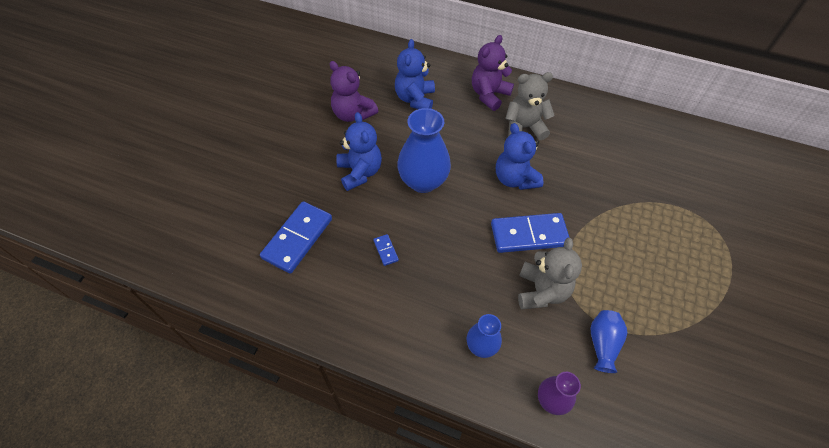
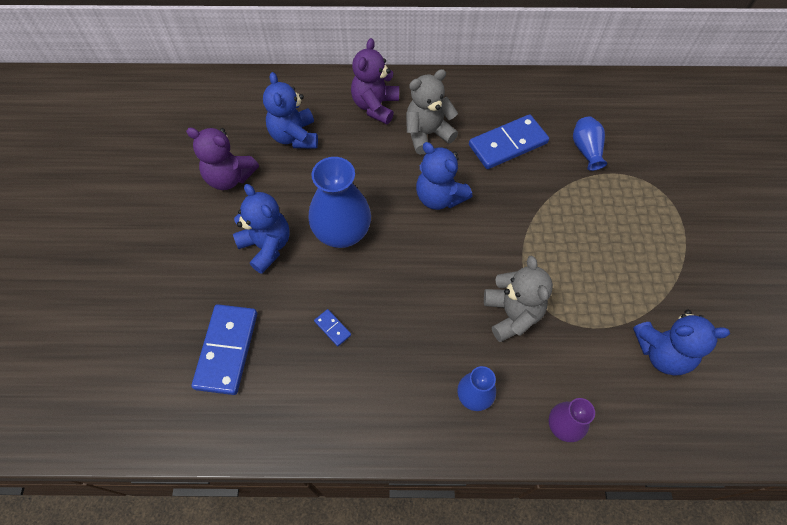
camera: 20 degrees left, 5 degrees up
blue domino [491,213,570,253] -> blue domino moved to [469,114,549,169]
blue vase [591,310,627,373] -> blue vase moved to [573,117,607,171]
none -> blue teddy bear [633,310,730,376]

